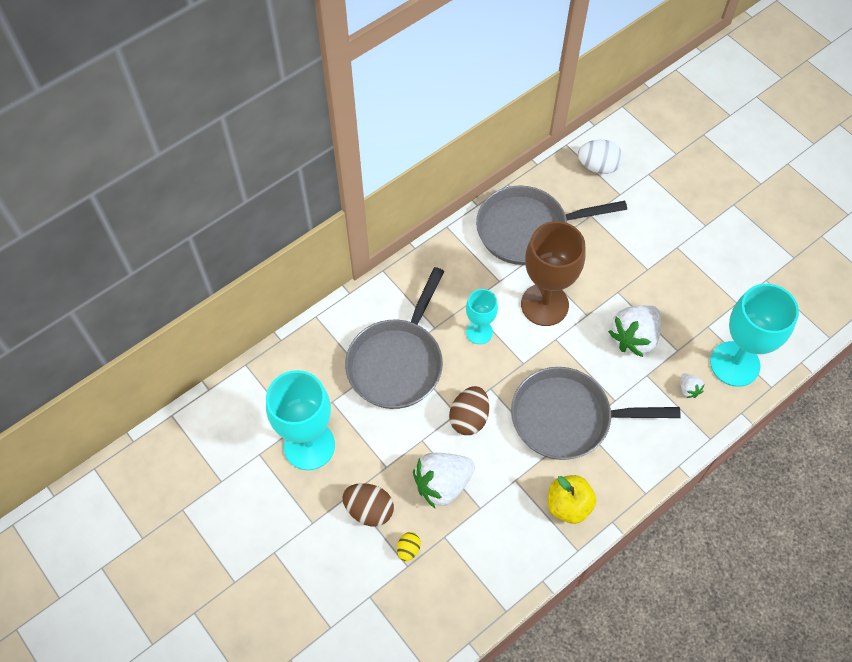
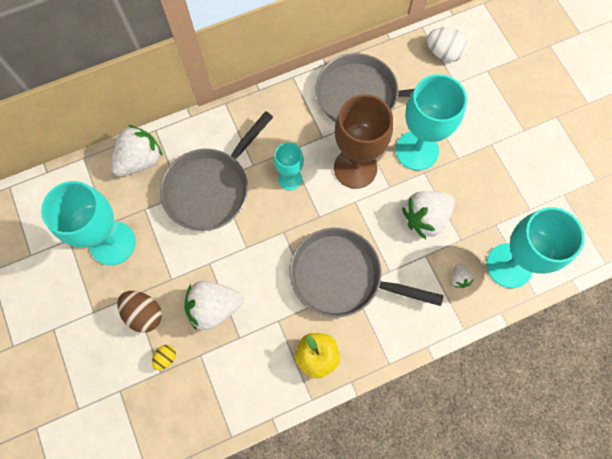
camera: 15 degrees right, 10 degrees up
brown egg [449,386,489,435] -> none
none -> white strawberry [111,125,163,176]
none -> turquoise goblet [396,74,467,171]

